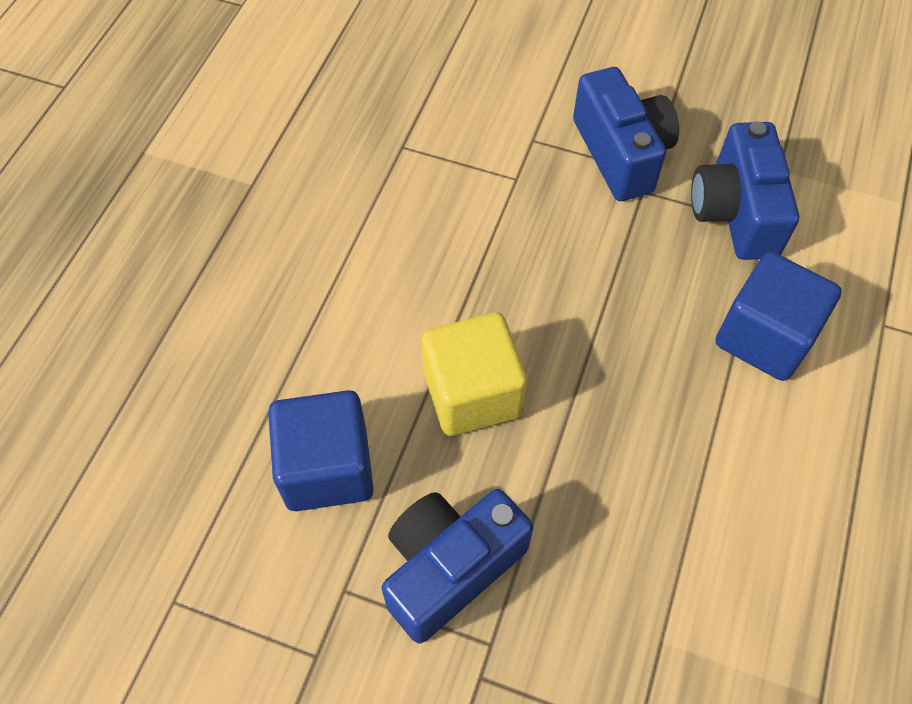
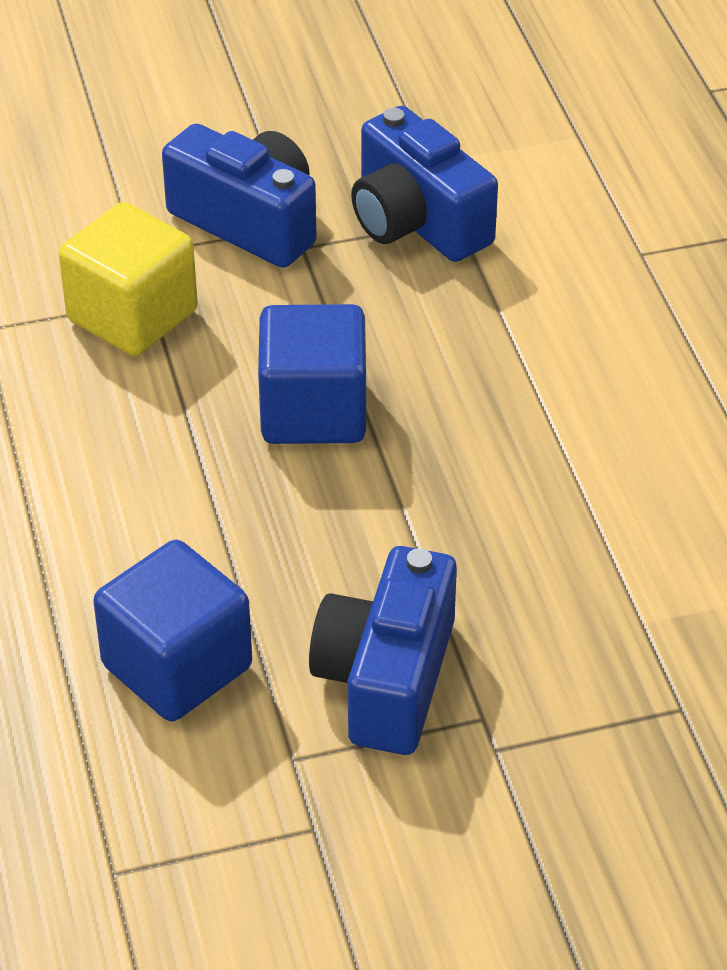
camera: 35 degrees left, 15 degrees down
yellow cube [422,312,527,436] -> yellow cube moved to [59,202,198,356]
blue cube [716,252,842,381] -> blue cube moved to [258,304,366,444]

